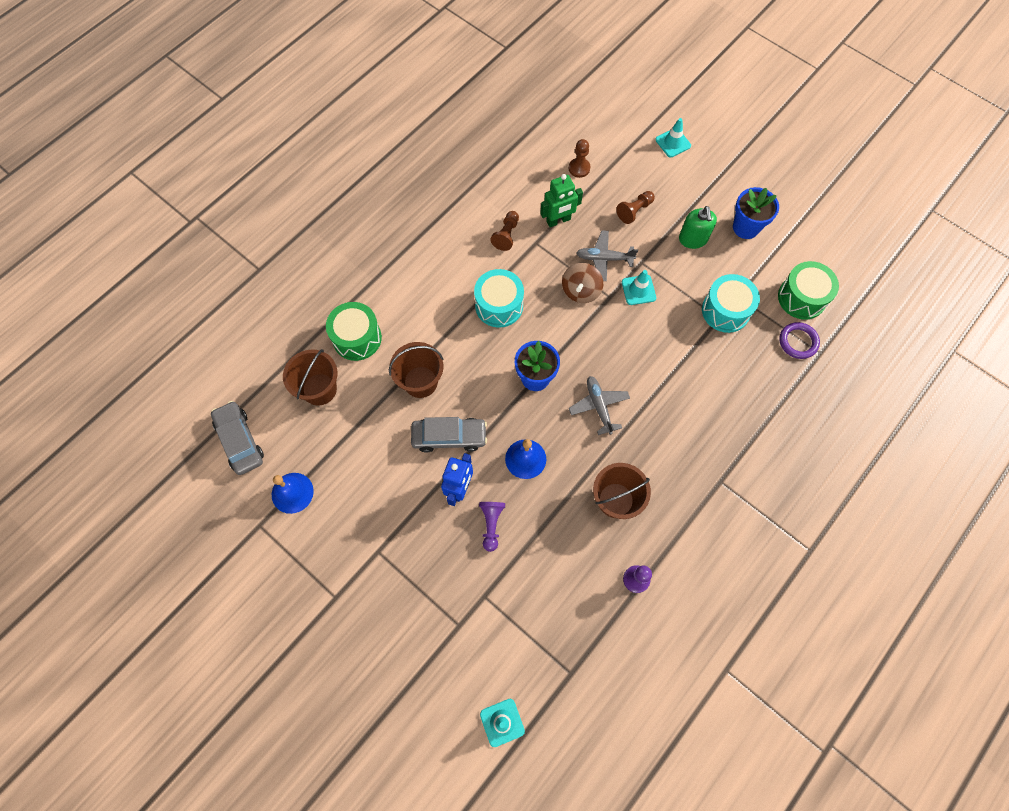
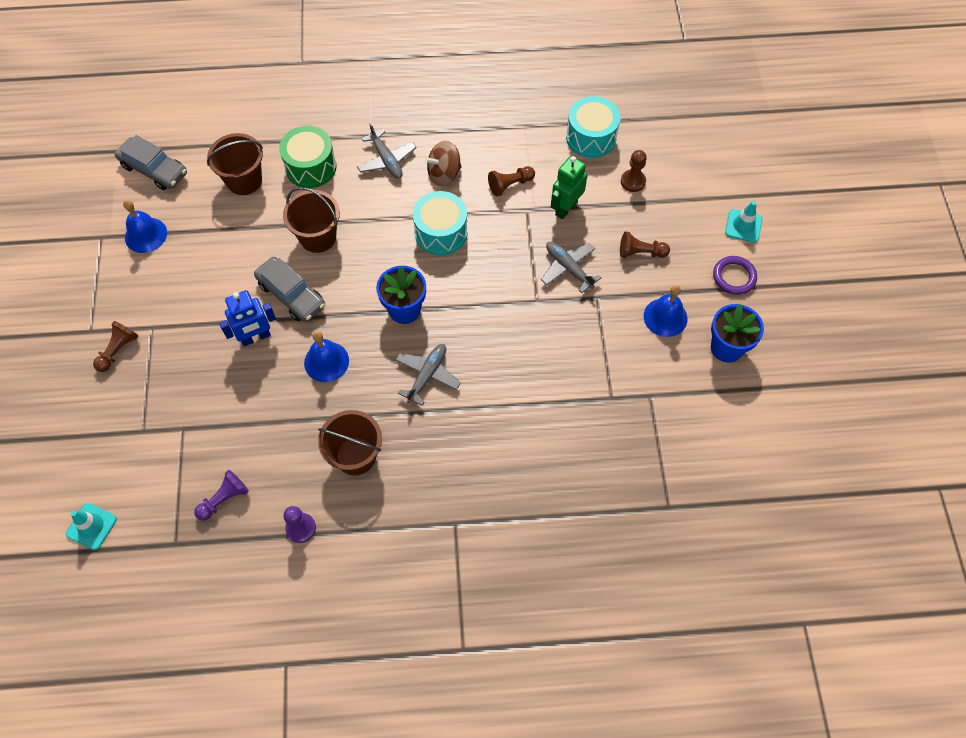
camera: 45 degrees right, 5 degrees down
grey car [211,401,264,475] -> grey car turned 105 degrees clockwise [115,135,187,190]
purple pawn [479,502,505,552] -> purple pawn moved to [194,470,249,521]
green robot [540,174,583,227] -> green robot turned 105 degrees clockwise [551,156,588,219]
brown spinning top [562,263,603,303] -> brown spinning top moved to [424,141,462,186]
turquoise traffic cone [622,270,656,305] -> none
green soap dispenser [679,206,717,249] -> blue bell [644,285,688,337]
turquoise drum [702,274,760,333] -> turquoise drum moved to [566,96,620,158]
green drum [778,261,839,320] -> none
purple ring [779,322,820,359] -> purple ring moved to [713,256,757,295]
none -> brown pawn [93,321,138,372]
none -> grey plane [357,123,417,179]

